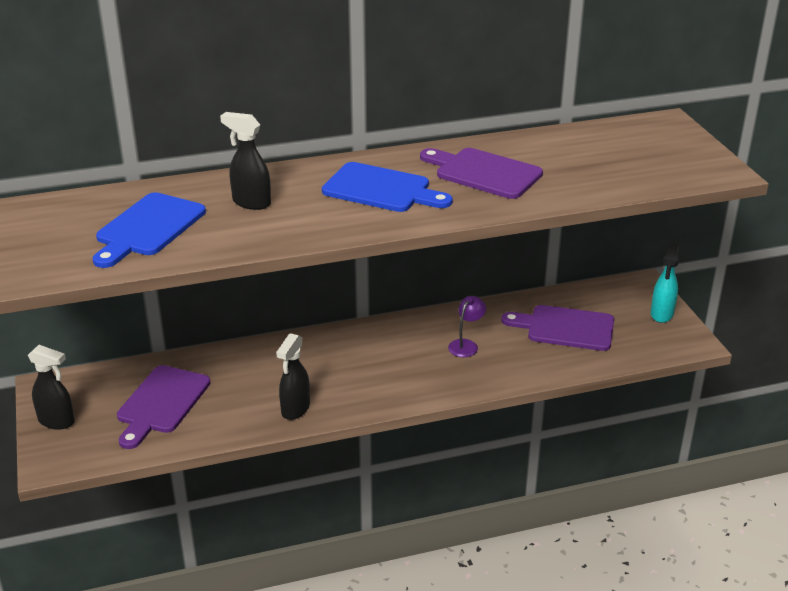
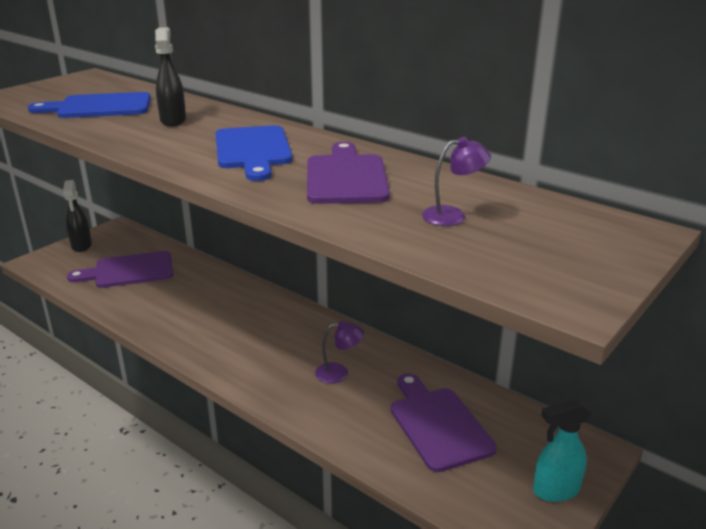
camera: 55 degrees right, 5 degrees down
black spray bottle [276,333,310,420] -> none
none -> purple lamp [422,137,491,226]

